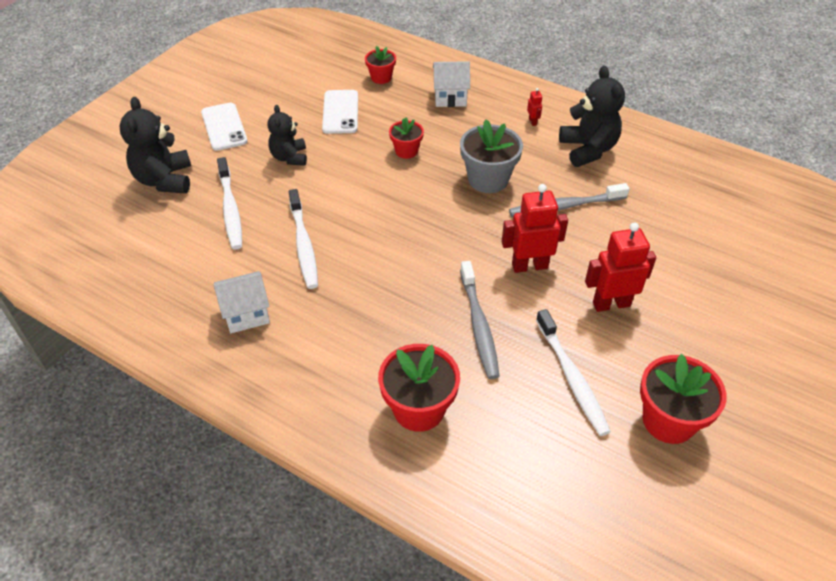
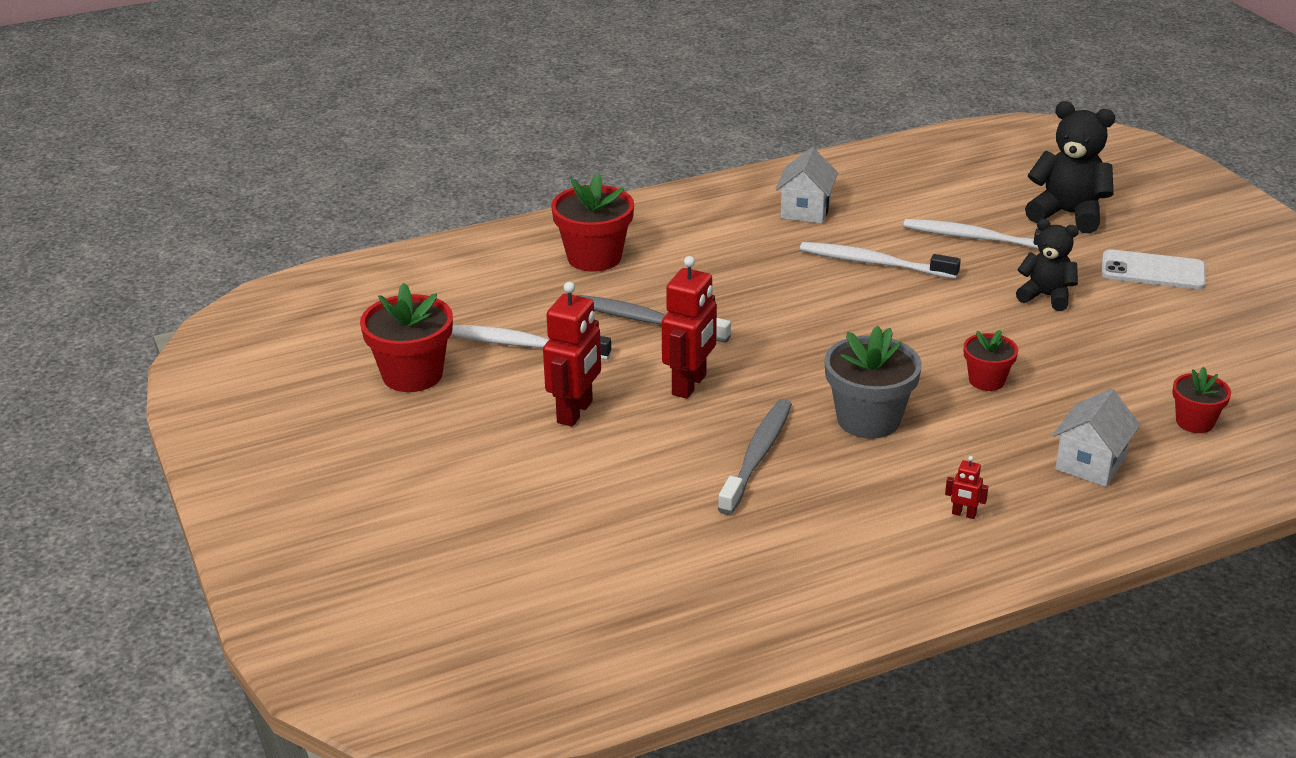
camera: 125 degrees right, 15 degrees down
white phone [322,90,358,134] -> none
black teddy bear [559,66,625,167] -> none

